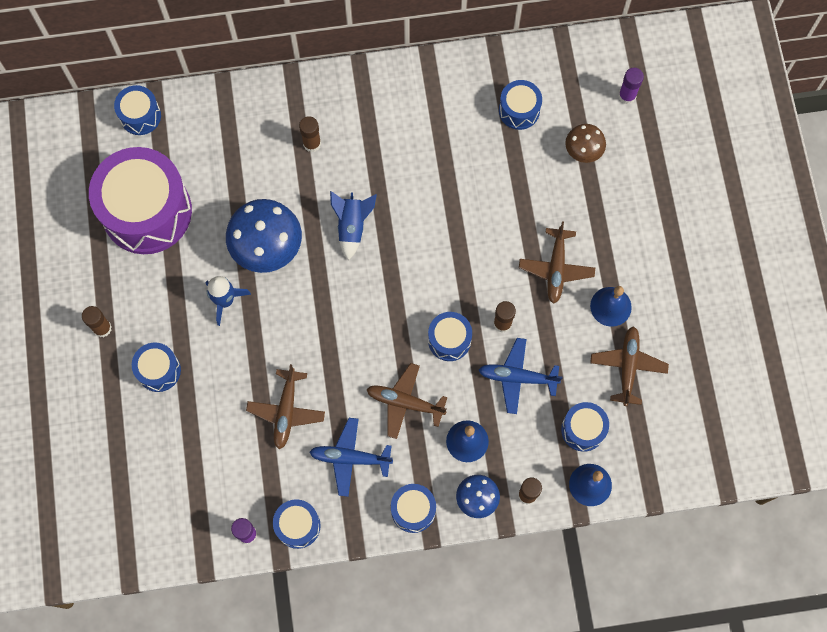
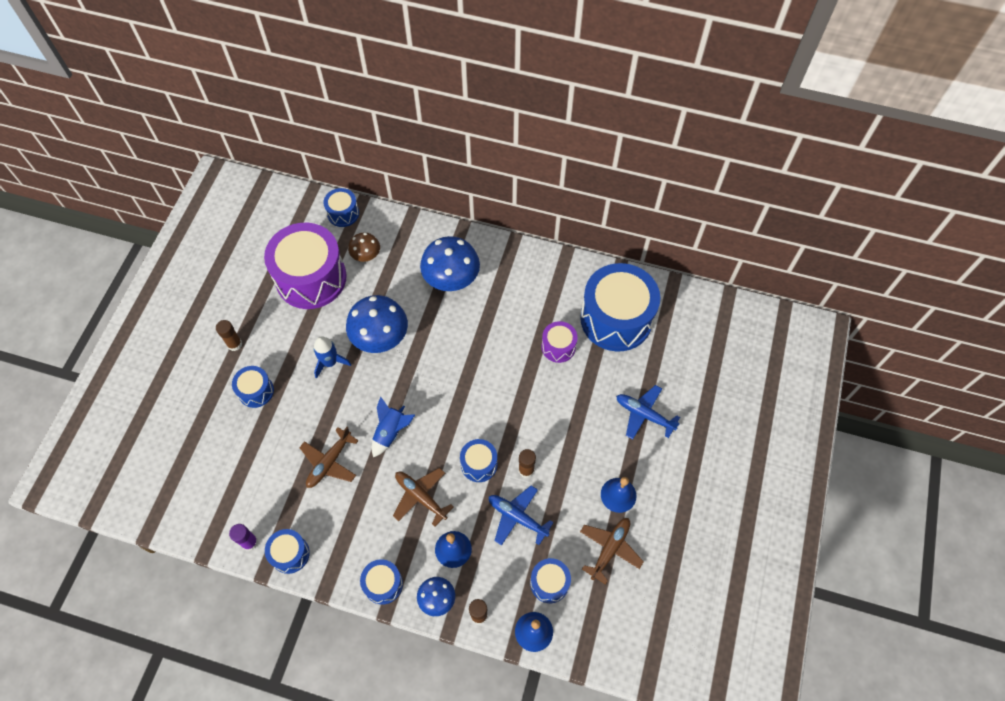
camera: 25 degrees right, 10 degrees down
brown glue stick [299,116,321,152] -> blue mushroom [420,236,480,291]
blue plane [310,418,393,497] -> blue plane moved to [616,385,680,439]
blue rocket [330,191,377,260] -> blue rocket moved to [372,397,415,457]
blue drum [499,80,542,130] -> blue drum [580,263,660,352], size x2.13
brown plane [519,221,595,304] -> none
brown mushroom [565,124,606,163] -> brown mushroom moved to [348,232,380,262]
purple glue stick [618,68,644,105] -> none
none -> purple drum [541,321,578,363]

